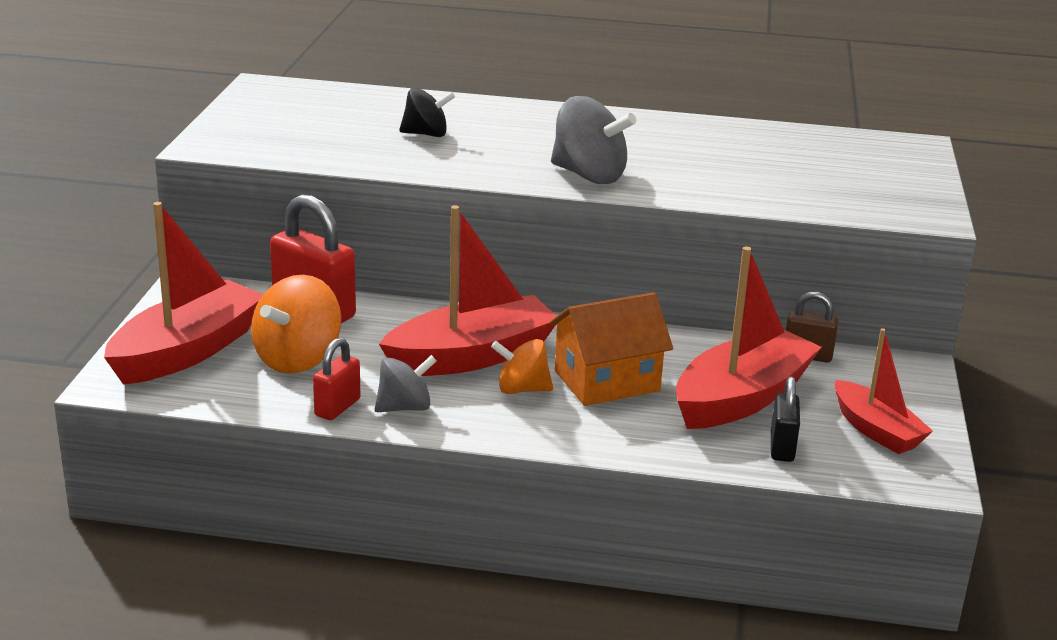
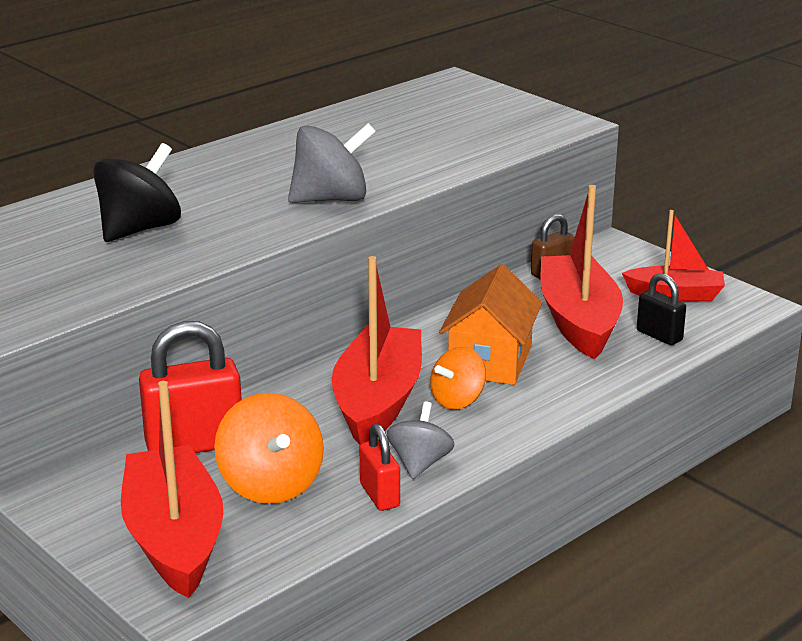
camera: 50 degrees left, 0 degrees up
black spinning top [399,88,455,137] -> black spinning top [93,143,181,242], size x1.57

